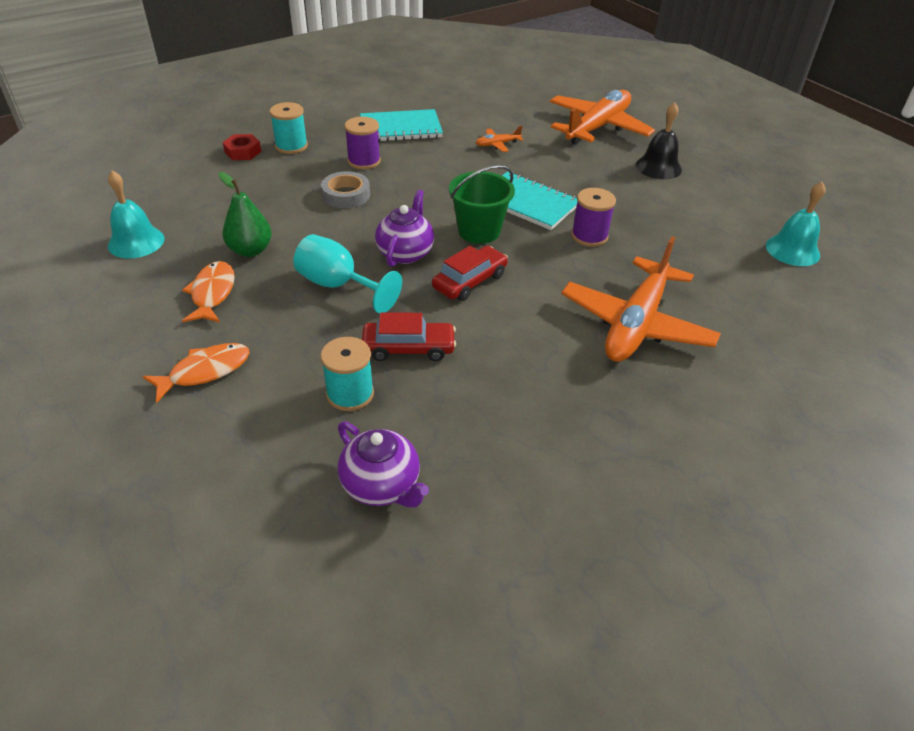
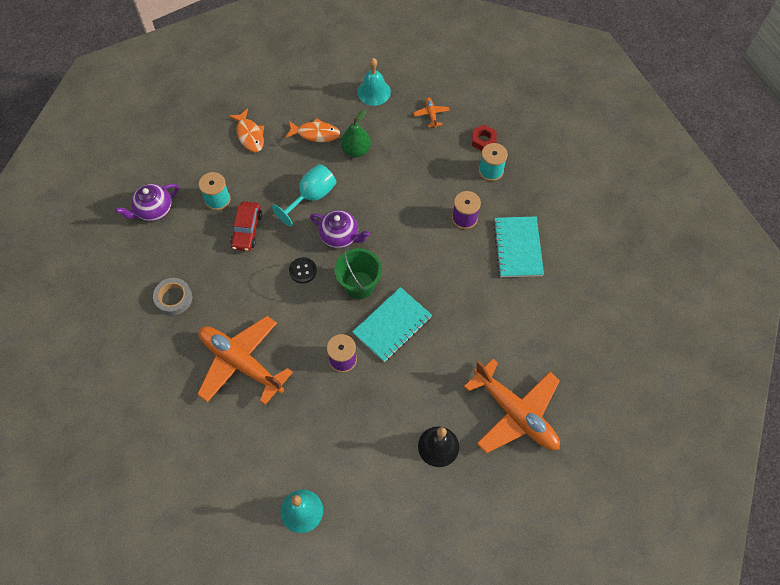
camera: 100 degrees right, 20 degrees up
grey tape [321,171,370,208] -> grey tape moved to [153,278,192,316]
red car [432,246,508,301] -> black button [289,257,317,283]
orange plane [476,126,523,152] -> orange plane moved to [413,97,450,128]

